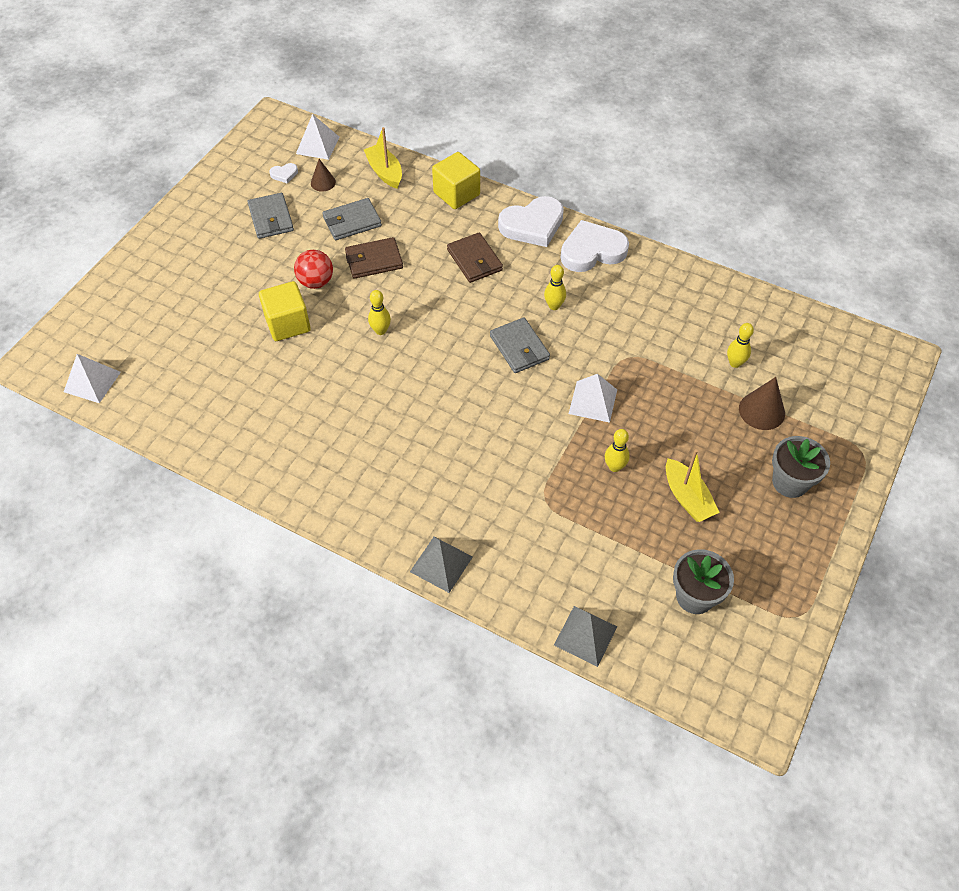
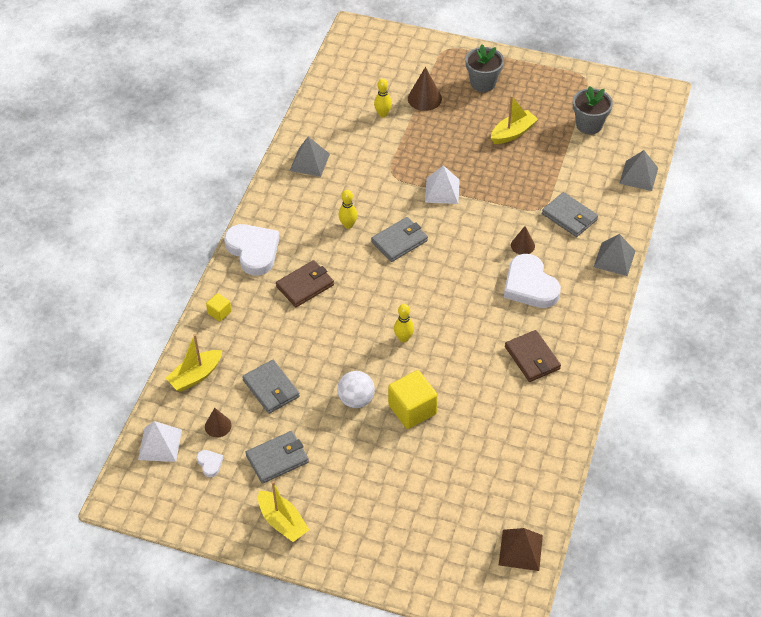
camera: 100 degrees left, 5 degrees down
white pyramid [64,354,121,403] -> brown pyramid [499,528,543,571]
red ball [294,250,333,289] -> white ball [337,371,375,408]
brown wallet [345,237,403,279] -> brown wallet moved to [505,330,561,382]
yellow cube [432,152,480,209] -> yellow cube [206,293,232,322], size x0.51
white heart [561,220,629,272] -> white heart moved to [504,254,561,308]
yellow bowling pin [605,429,630,472] -> none
none -> yellow boat [258,481,309,542]
none -> grey pyramid [290,137,330,177]
none -> brown cone [511,226,535,254]
none -> grey wallet [542,192,598,237]

